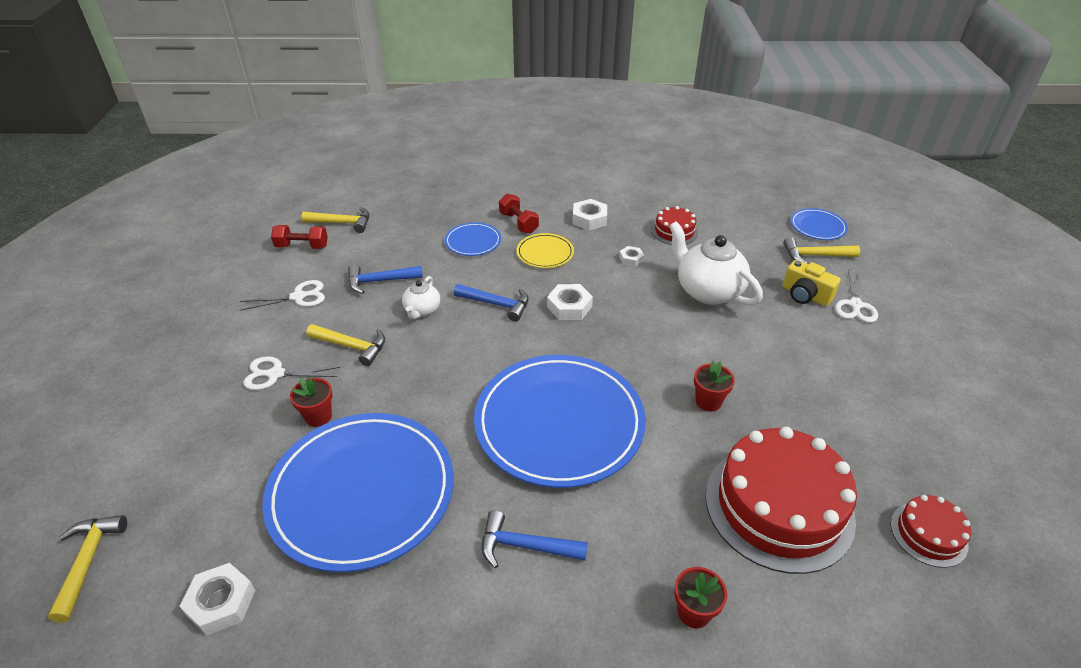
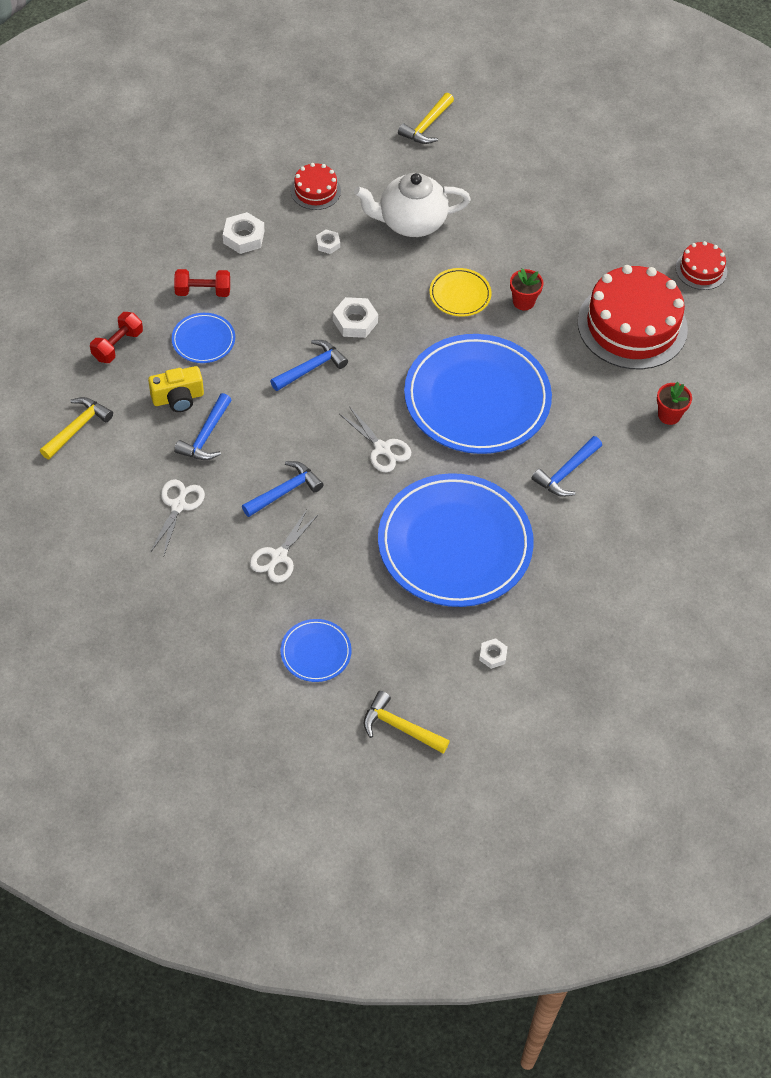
camera: 60 degrees left, 15 degrees up
white nut [179,563,255,635] -> white nut [479,638,508,669], size x0.59
red dumbbell [271,225,328,249] -> red dumbbell moved to [90,312,143,363]
red flower pot [290,378,332,427] -> none
yellow hammer [306,324,385,366] -> blue hammer [242,461,324,517]
white teapot [402,276,440,320] -> none
yellow plate [516,233,574,268] -> yellow plate moved to [429,268,492,317]
yellow camera [782,260,841,306] -> yellow camera moved to [148,366,204,412]
blue plate [791,208,848,240] -> blue plate moved to [280,619,352,682]
white scissors [835,270,878,323] -> white scissors moved to [339,406,411,472]

